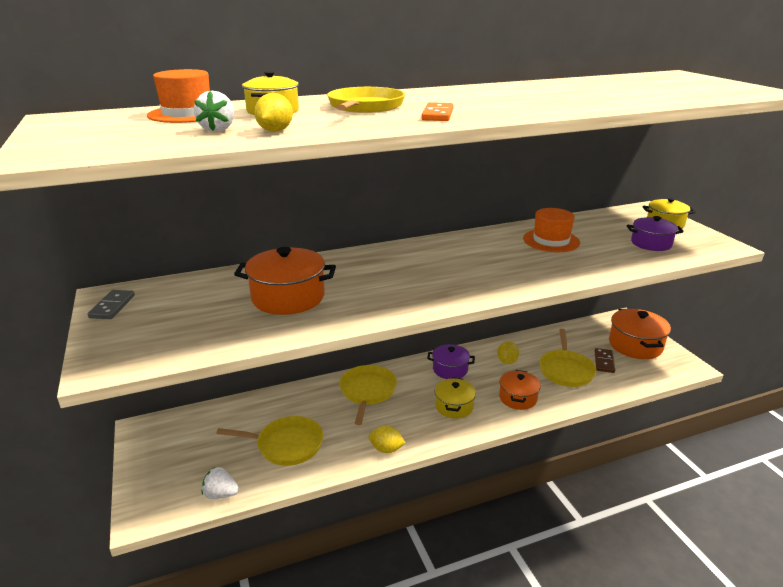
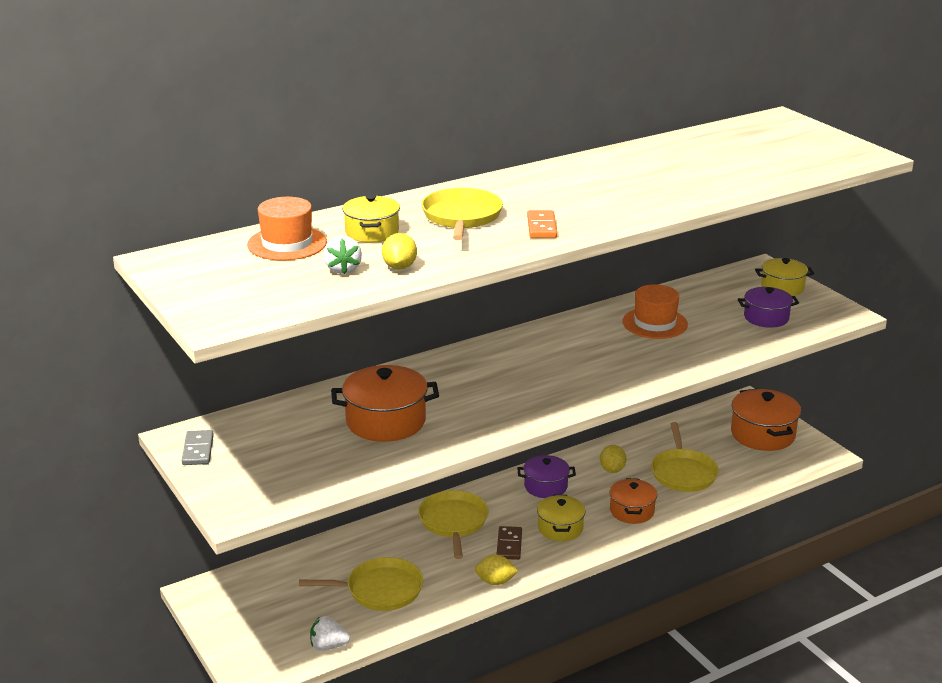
camera: 10 degrees left, 0 degrees up
brown domino [595,348,615,373] -> brown domino moved to [496,526,522,560]

